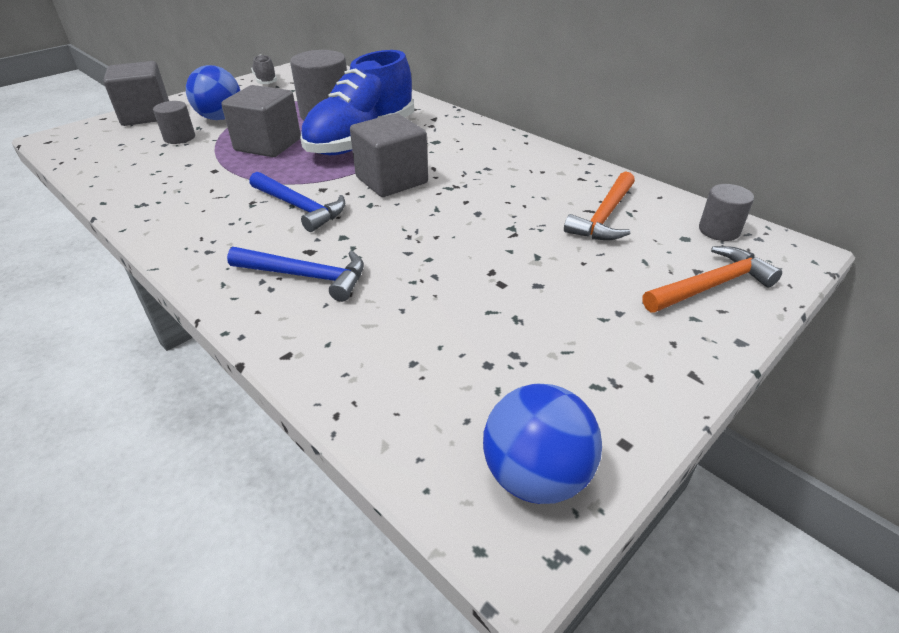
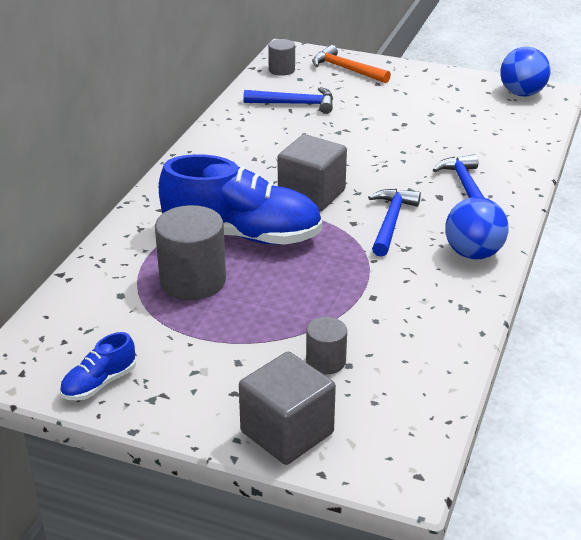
camera: 115 degrees left, 5 degrees down
blue ball [186,65,240,120] -> blue ball moved to [445,197,509,259]
grey cube [221,85,301,157] -> none
grey shoe [251,55,277,84] -> blue shoe [60,332,136,401]
orange hammer [564,171,635,240] -> blue hammer [243,87,333,114]

